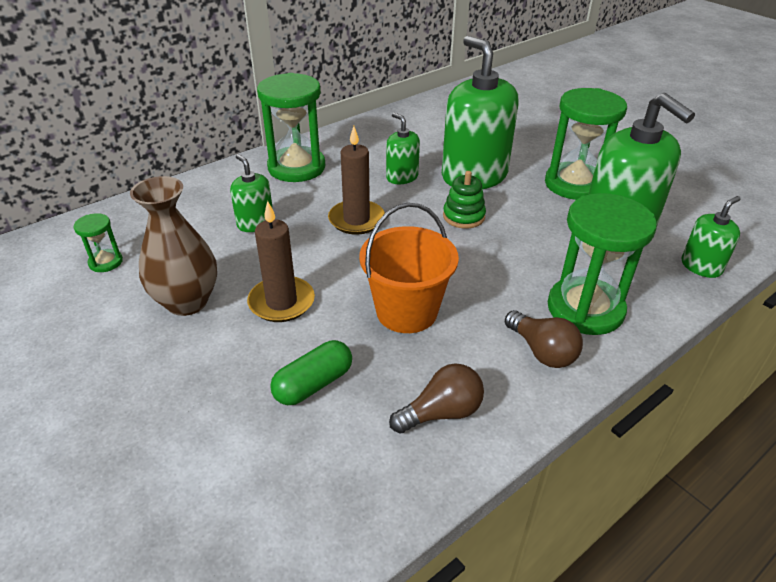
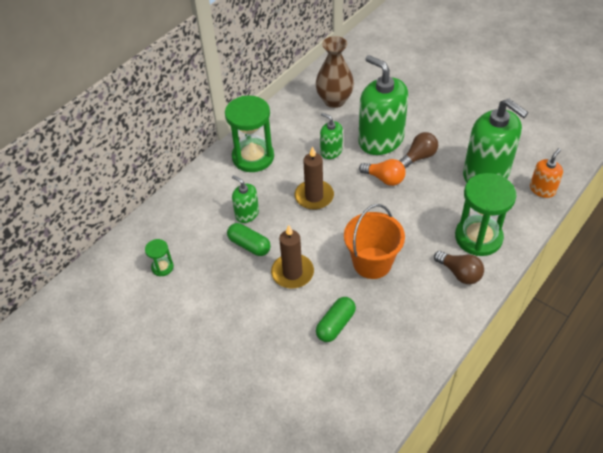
camera: 10 degrees left, 10 degrees up
brown vase [130,176,217,316] -> brown vase moved to [315,36,354,108]
brown light bulb [389,363,484,433] -> brown light bulb moved to [399,132,438,169]
green stacking toy [443,171,486,229] -> orange light bulb [359,159,406,186]
green hourglass [545,88,627,200] -> none
green soap dispenser [681,196,740,278] -> orange soap dispenser [530,148,563,198]
none -> green capsule [227,223,271,256]

